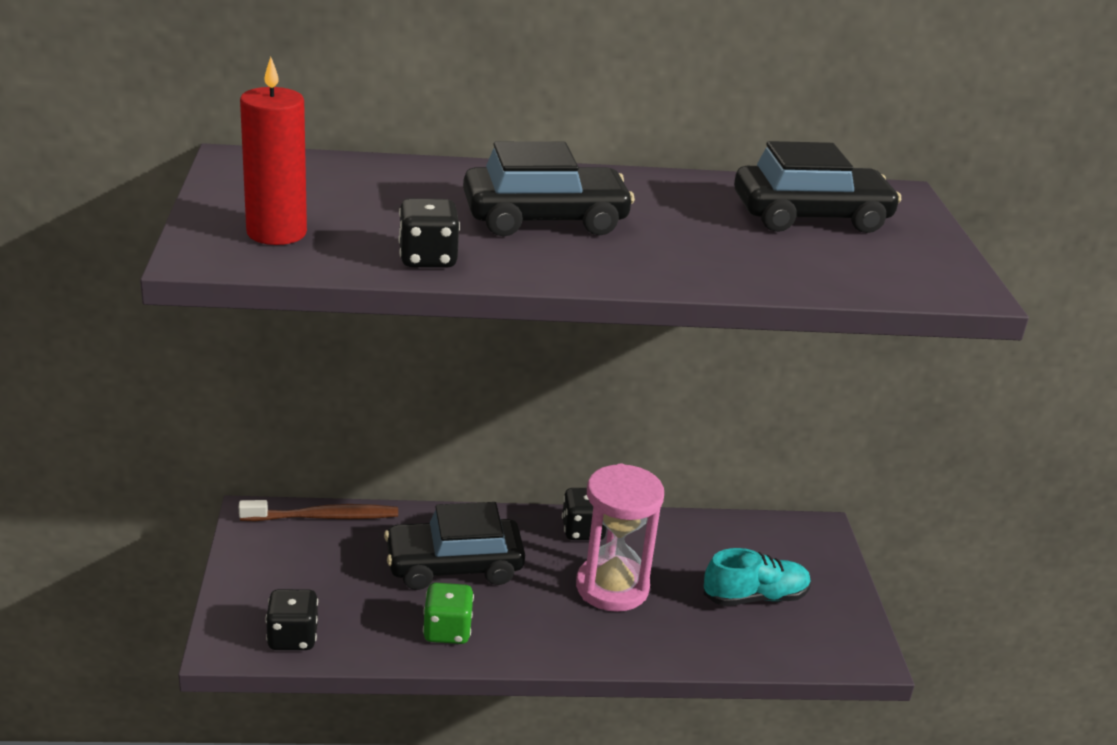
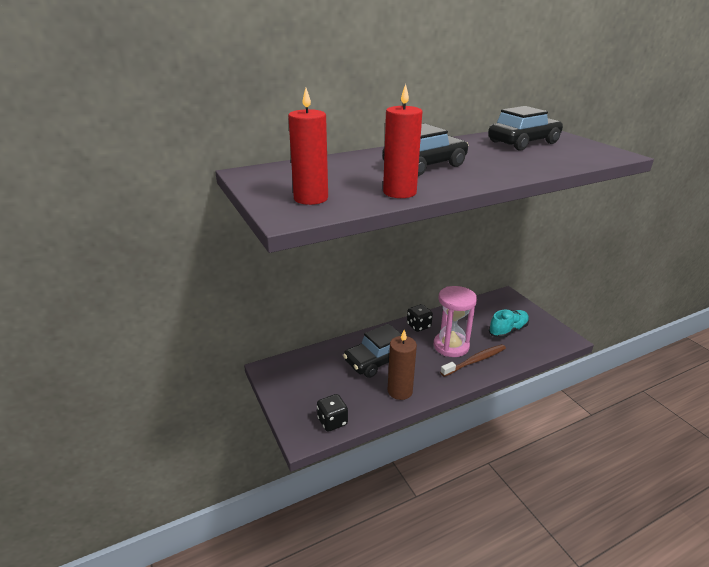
camera: 20 degrees left, 0 degrees up
brown toothbrush [239,500,398,521] -> brown toothbrush moved to [440,344,506,377]
black dice [398,198,460,268] -> red candle [383,84,423,198]
green dice [423,583,474,644] -> brown candle [388,330,417,400]

